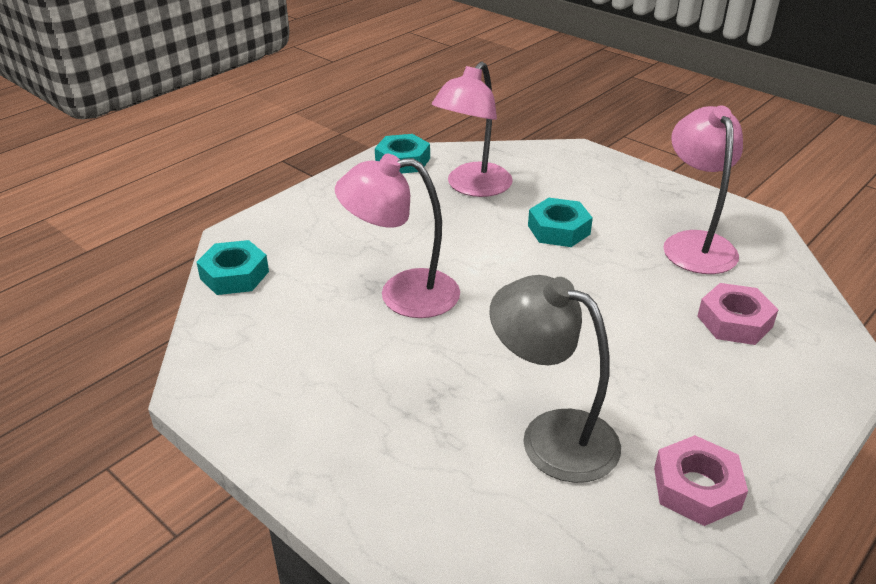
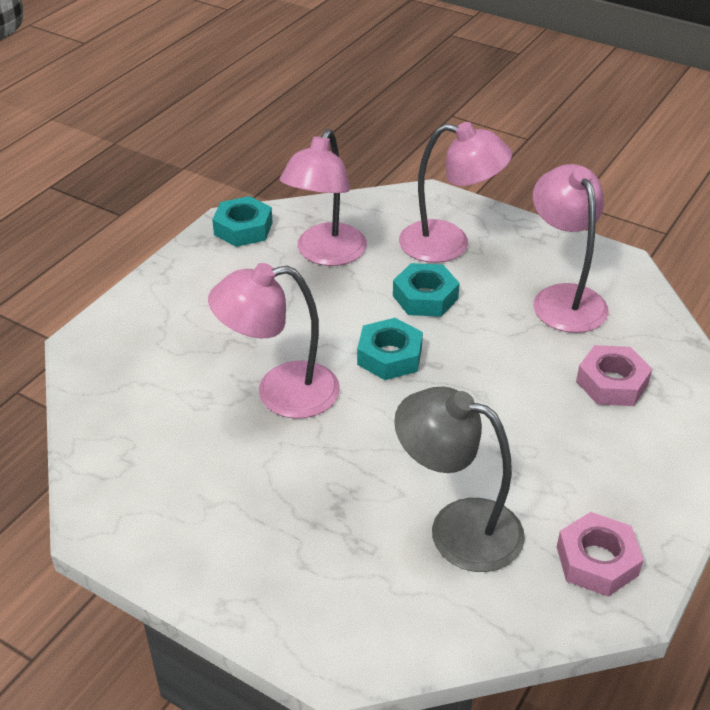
camera: 10 degrees left, 5 degrees up
turquoise nut [196,240,269,295] -> turquoise nut moved to [357,318,423,380]
none -> pink lamp [399,122,512,263]

